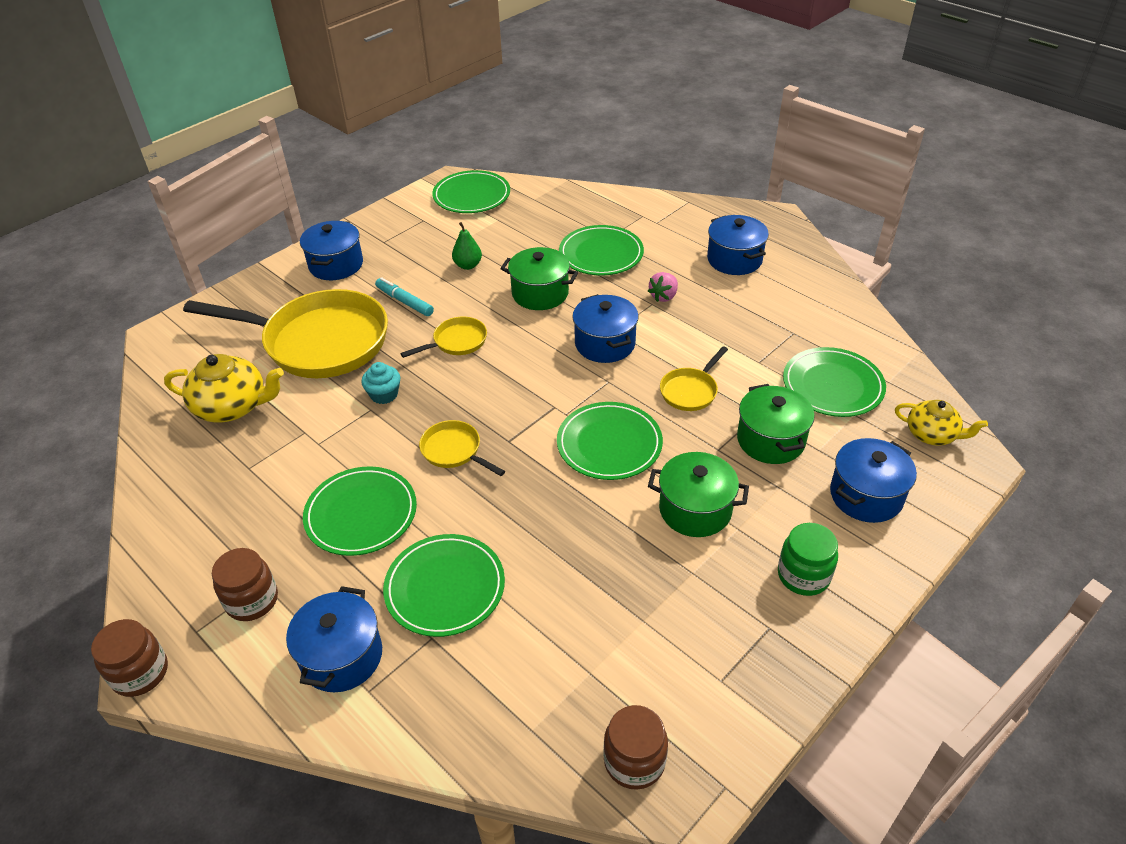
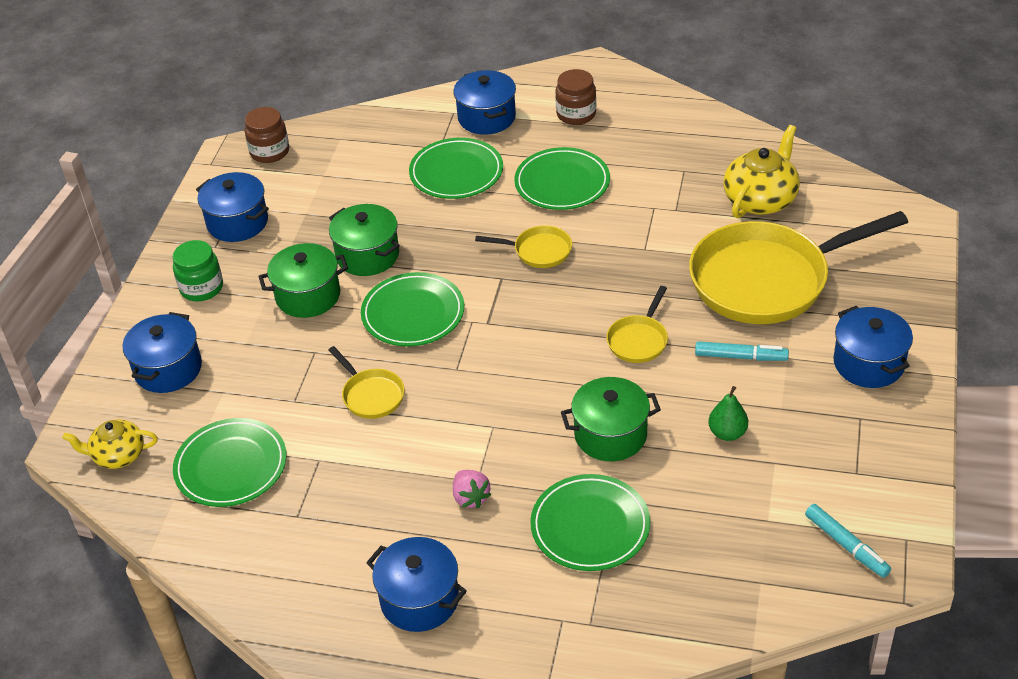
camera: 150 degrees right, 0 degrees up
brown jar [91,619,168,697] -> none
yellow teapot [164,354,284,423] -> yellow teapot turned 150 degrees clockwise [723,125,800,218]
turquoise cupcake [361,362,400,404] -> none
green plate [432,170,510,213] -> turquoise marker [805,504,891,578]
blue pot [572,294,639,363] -> blue pot moved to [196,172,269,242]
pink strawberry [648,272,678,302] -> pink strawberry turned 150 degrees clockwise [453,470,491,508]
yellow pan [660,346,728,411] -> yellow pan turned 135 degrees clockwise [328,346,405,419]
green pot [737,384,814,464] -> green pot moved to [329,204,400,276]

